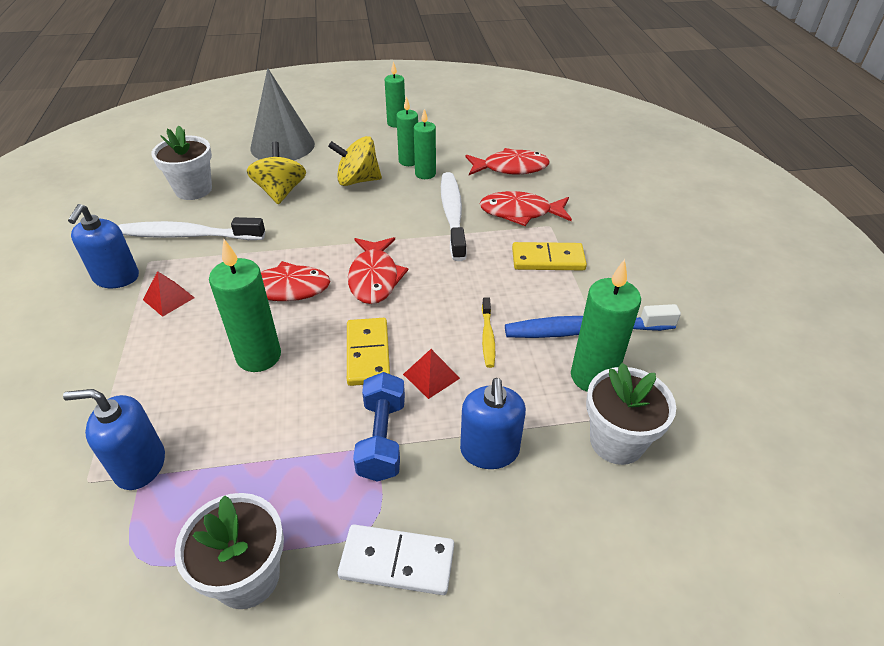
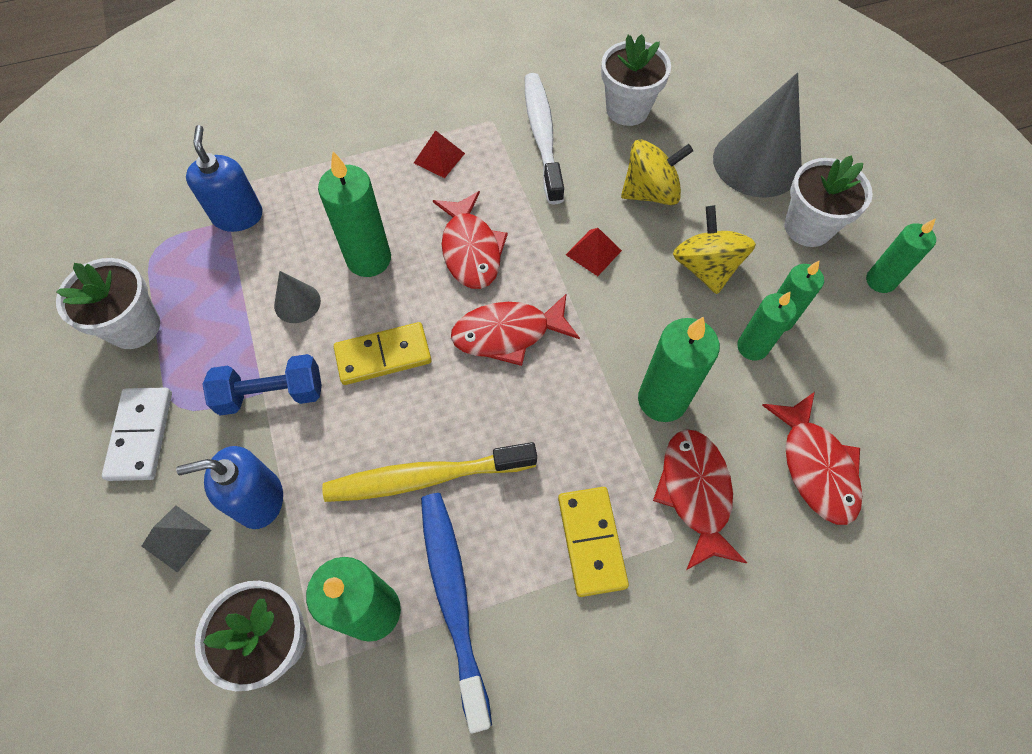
camera: 80 degrees right, 20 degrees up
blue soap dispenser [68,204,139,288] -> none
red pyramid [403,349,460,399] -> red pyramid moved to [566,228,622,276]
white toothbrush [441,172,466,261] -> green candle [638,316,720,422]
yellow toothbrush [482,297,495,368] -> yellow toothbrush [322,442,537,502], size x1.98
none -> grey pyramid [142,505,212,573]
none -> grey cone [274,271,321,323]
none -> white flower pot [784,155,873,247]

